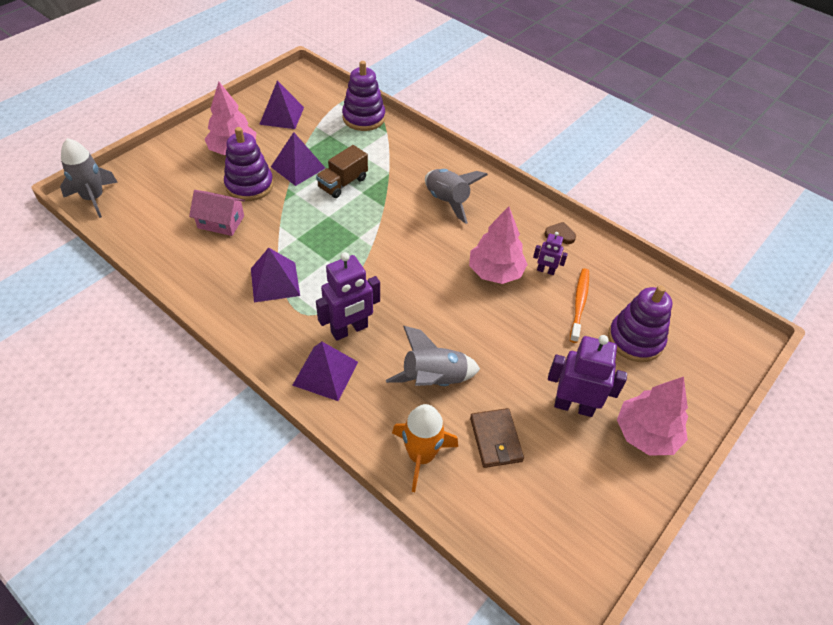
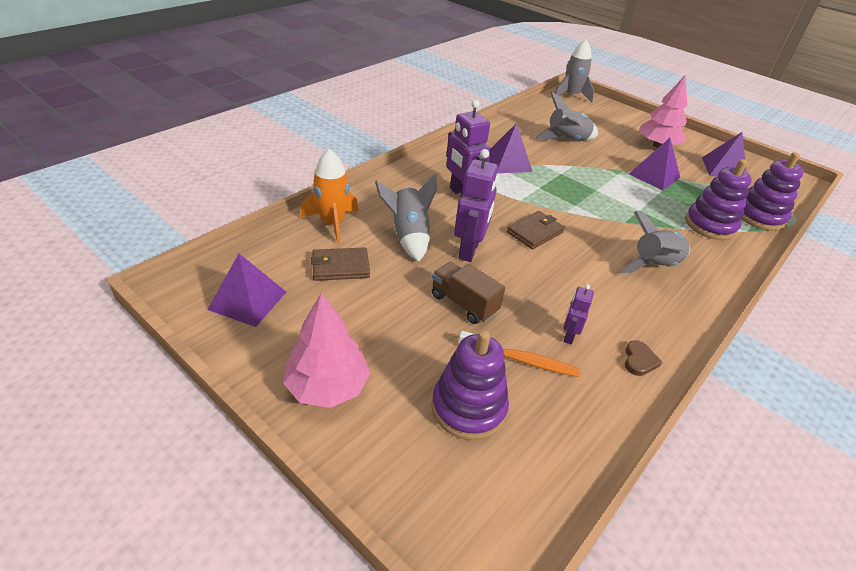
camera: 90 degrees right, 10 degrees down
pink house [189,190,245,236] -> grey rocket [536,92,598,141]
purple stacking toy [224,127,274,201] -> purple stacking toy moved to [685,159,752,240]
purple pyramid [292,342,358,401] -> purple pyramid moved to [207,254,286,327]
brown truck [316,145,368,198] -> brown truck moved to [432,262,505,324]
pink tree [469,206,528,284] -> none
purple robot [548,335,627,417] -> purple robot moved to [454,149,498,262]
none -> brown wallet [507,211,565,249]

